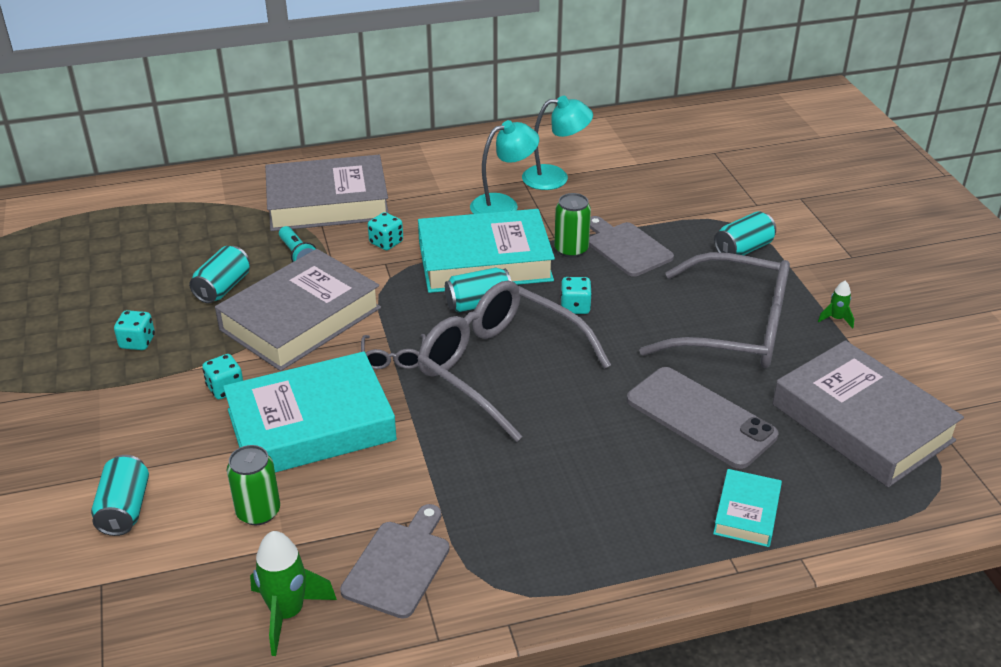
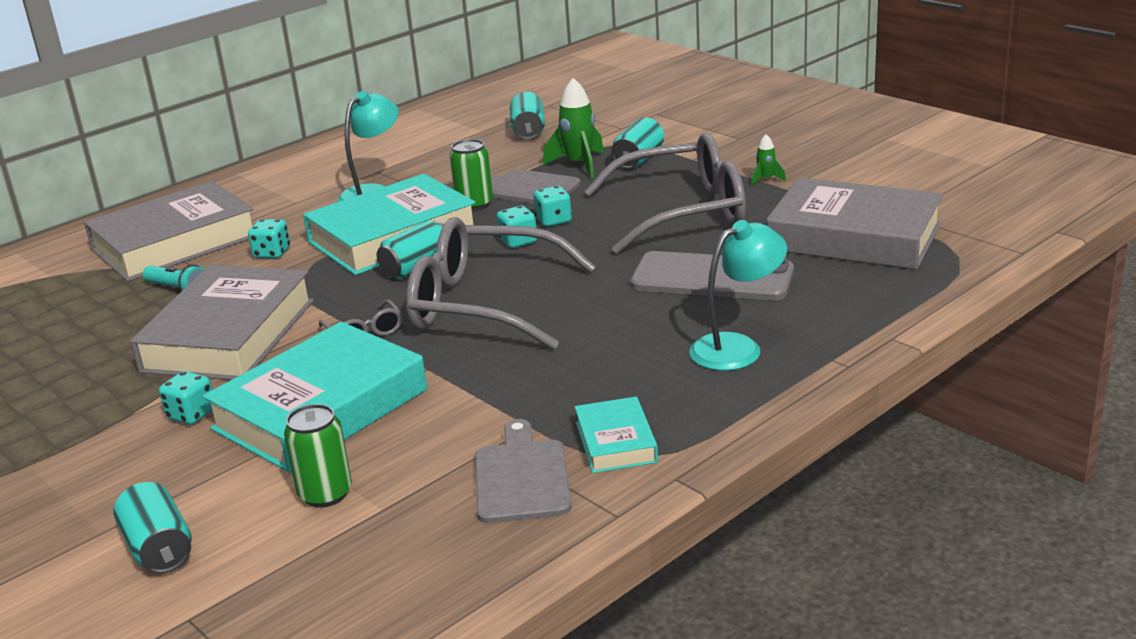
camera: 25 degrees left, 10 degrees down
turquoise dice [114,310,155,350] -> turquoise dice moved to [534,186,572,227]
turquoise can [189,246,250,303] -> turquoise can moved to [510,92,545,139]
green rocket [250,531,337,656] -> green rocket moved to [543,78,604,179]
turquoise lamp [522,96,593,190] -> turquoise lamp moved to [690,220,787,371]
turquoise book [713,469,782,547] -> turquoise book moved to [575,397,658,473]

